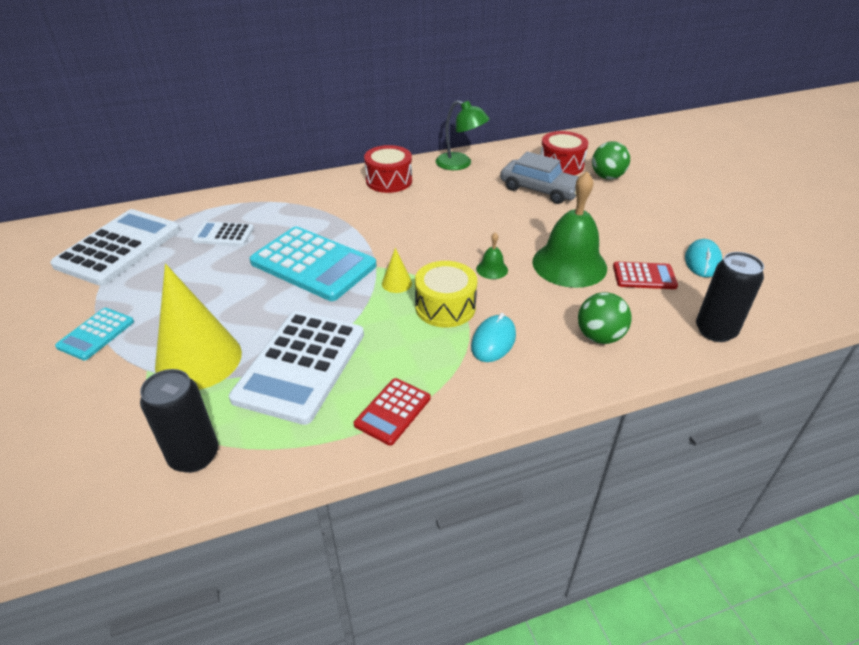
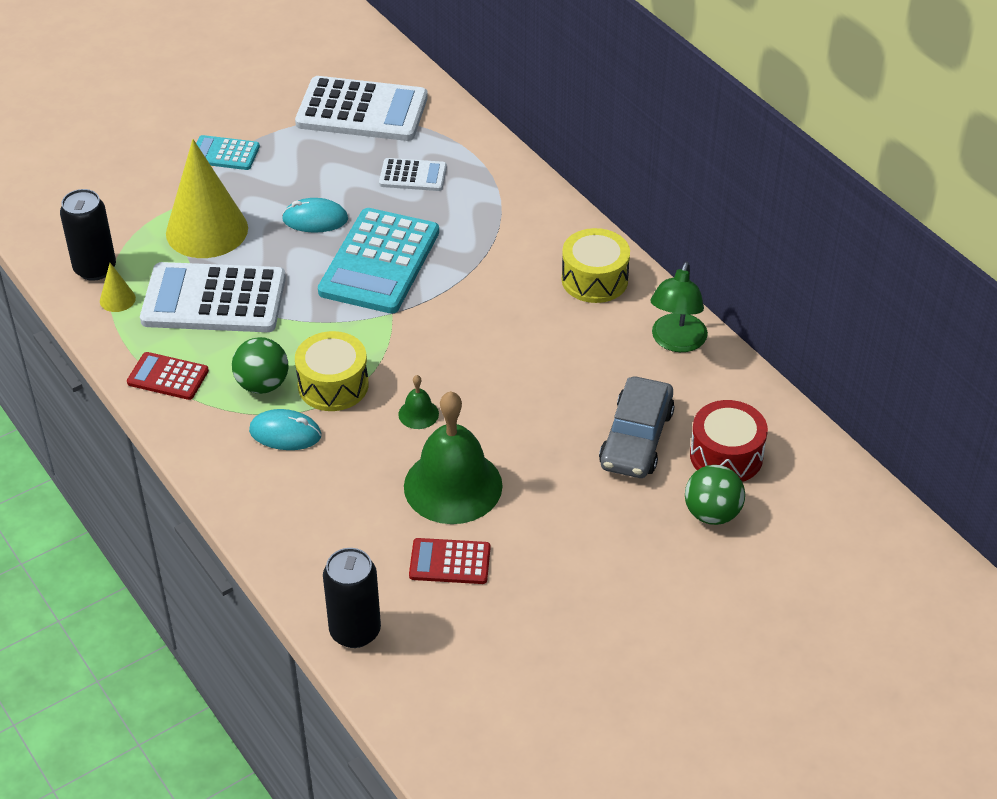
camera: 75 degrees right, 5 degrees up
white calculator [192,221,254,246] -> white calculator turned 105 degrees clockwise [379,158,447,191]
red drum [364,145,412,193] -> yellow drum [562,228,630,303]
yellow cone [382,248,412,293] -> yellow cone moved to [100,263,136,312]
green ball [578,292,632,344] -> green ball moved to [232,337,288,394]
red calculator [613,262,678,289] -> red calculator turned 105 degrees clockwise [409,538,490,584]
turquoise mouse [685,239,722,277] -> turquoise mouse moved to [282,198,348,233]

